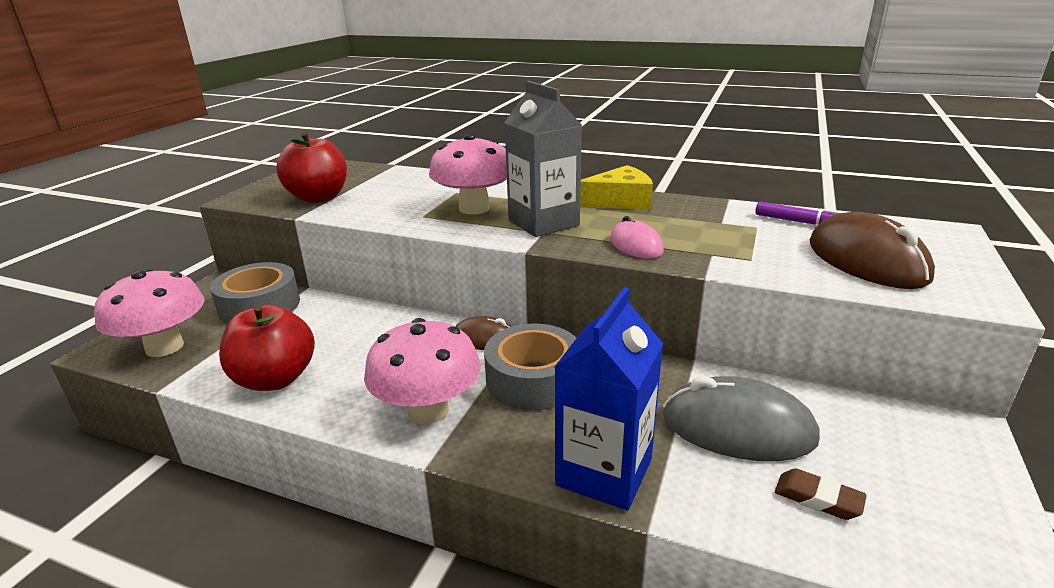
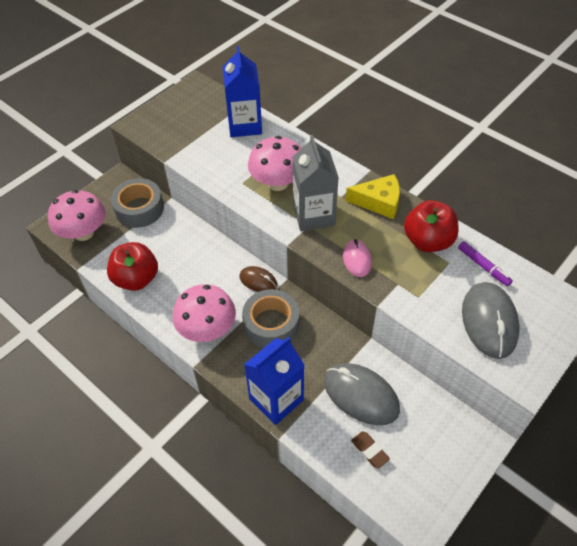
camera: 20 degrees right, 25 degrees up
red apple [276,132,347,203] -> red apple moved to [404,200,459,252]
brown mouse [810,212,935,289] -> grey mouse [462,282,520,359]
none -> blue carton [223,46,262,137]

